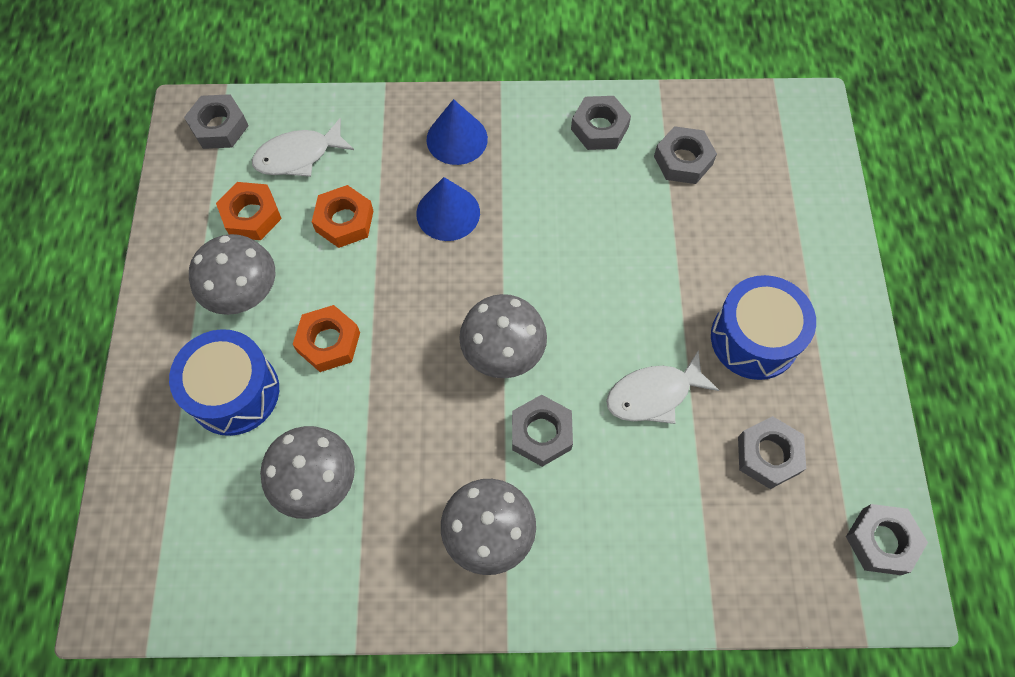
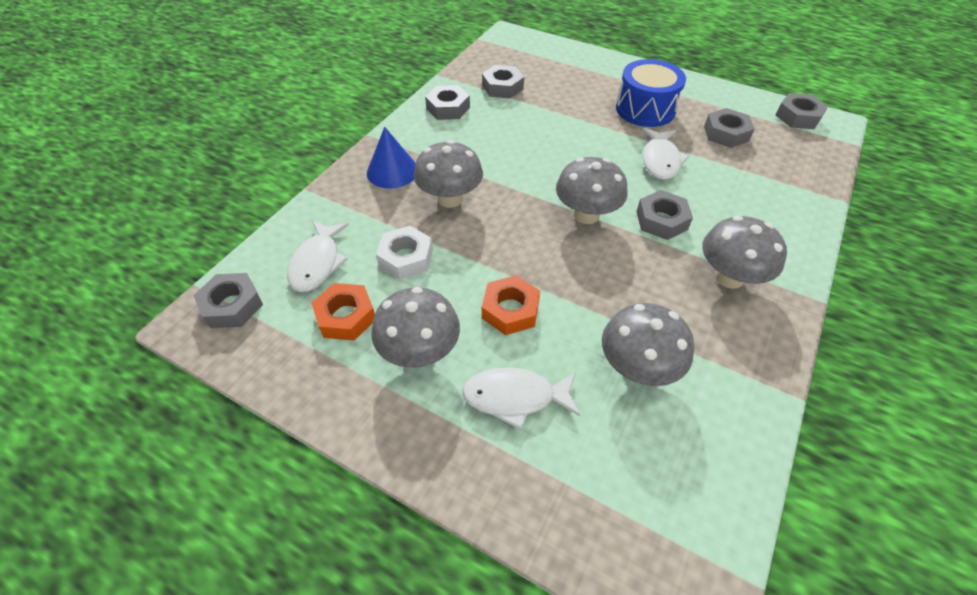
camera: 60 degrees left, 15 degrees down
blue drum [169,329,279,436] -> white fish [462,367,580,430]
orange nut [312,185,373,248] -> white nut [376,226,433,280]
blue cone [417,177,480,241] -> grey mushroom [414,140,483,208]

